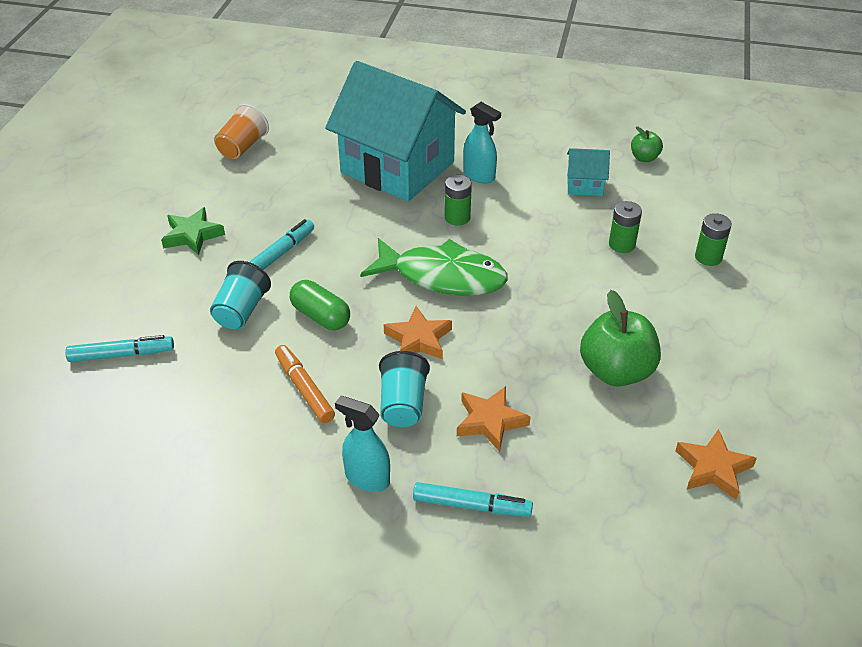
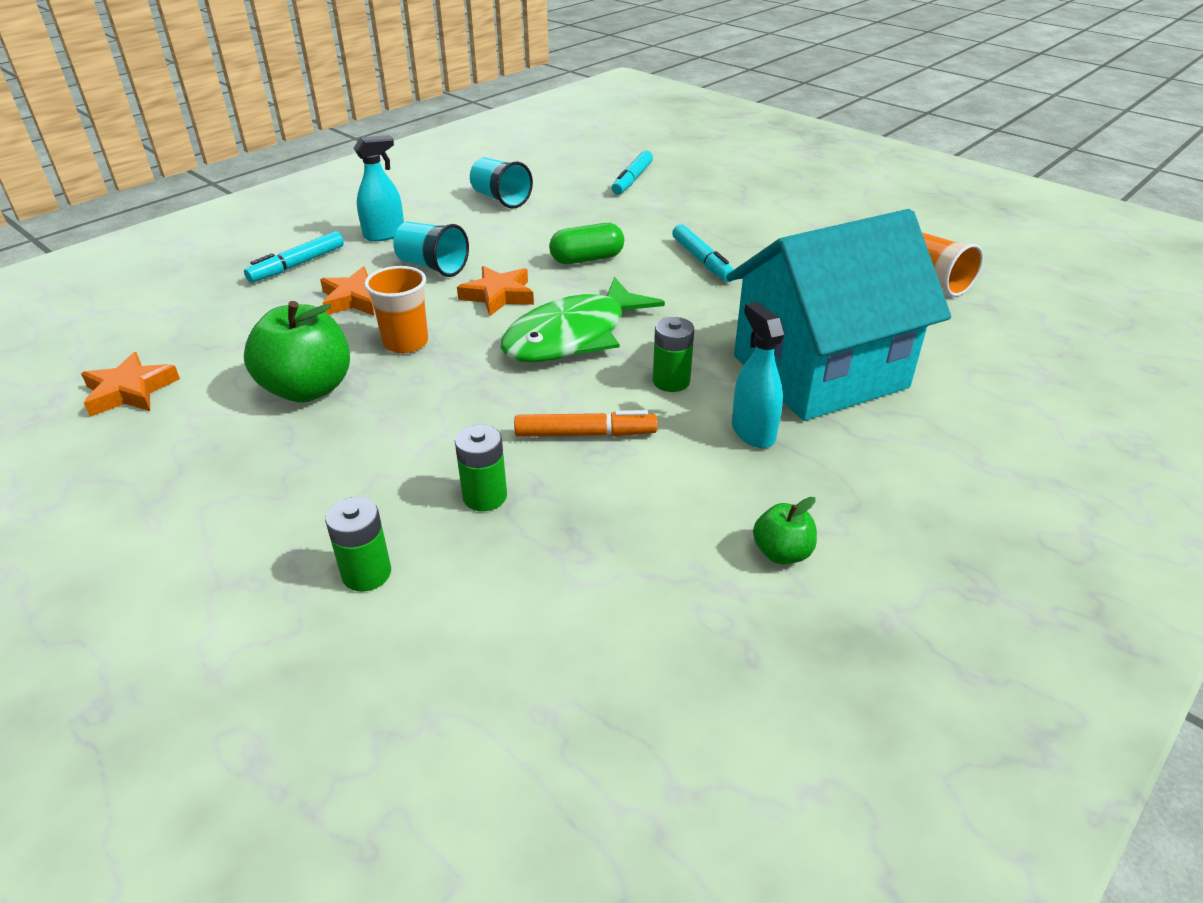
camera: 120 degrees right, 5 degrees down
green star [161,207,225,255] -> none
turquoise cup [210,261,271,329] -> turquoise cup moved to [470,158,533,209]
orange marker [275,345,335,423] -> orange marker moved to [514,410,658,437]
turquoise spray bottle [463,102,501,184] -> turquoise spray bottle turned 90 degrees clockwise [732,302,785,448]
turquoise house [567,148,610,196] -> none
green apple [631,126,663,162] -> green apple moved to [753,497,817,564]
none -> orange cup [364,266,428,353]

